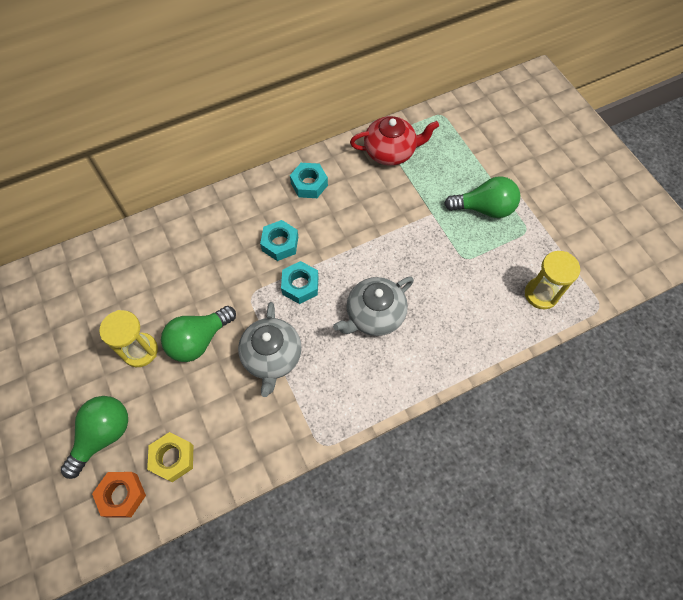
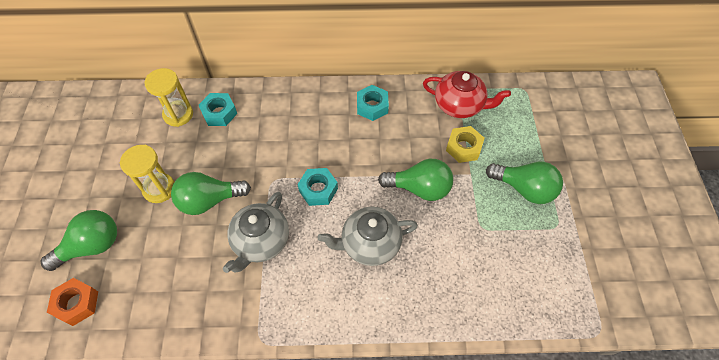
camera: 25 degrees right, 5 degrees down
yellow nut [147,432,193,482] -> yellow nut moved to [446,126,484,163]
turquoise nut [260,220,298,261] -> turquoise nut moved to [198,93,237,126]
yellow hourglass [525,251,580,309] -> yellow hourglass moved to [144,68,193,127]
none -> green light bulb [378,159,453,201]

